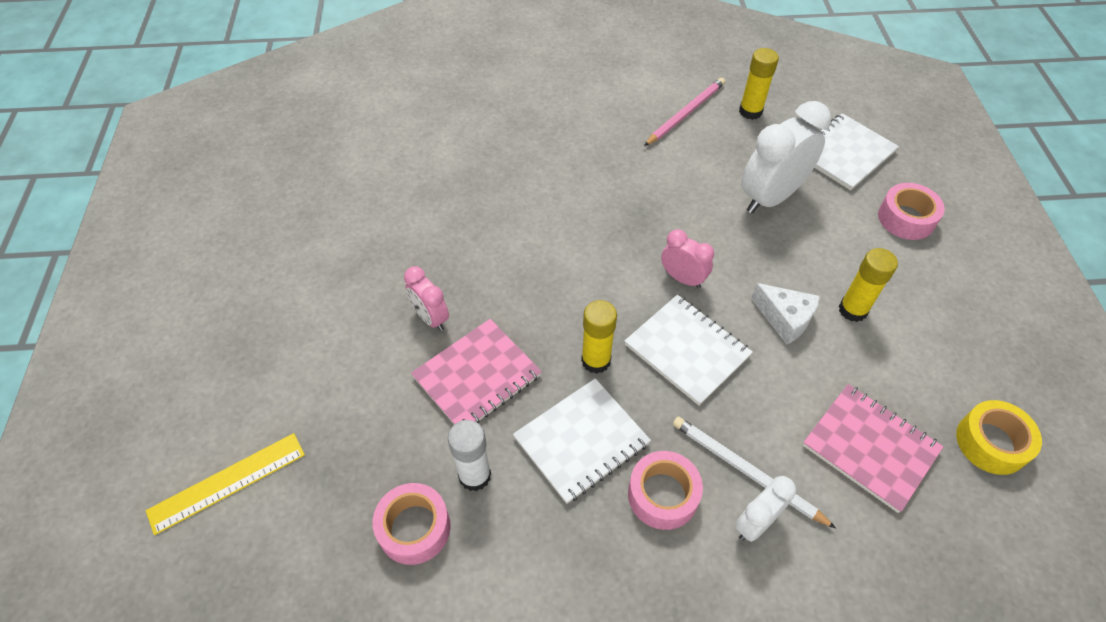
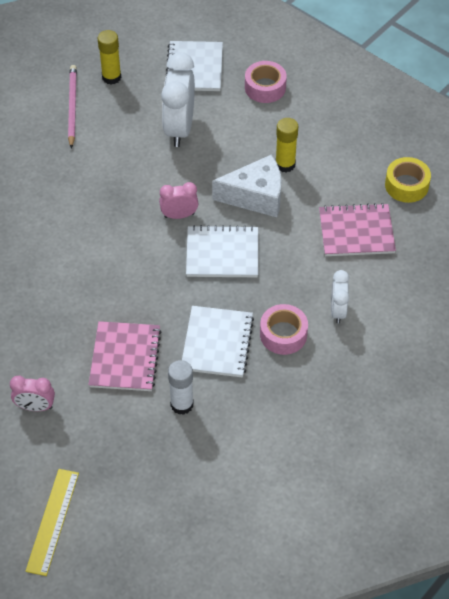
camera: 45 degrees left, 0 degrees up
pink tape [372,483,451,565] -> none
pink clock [404,266,449,331] -> pink clock moved to [10,376,55,411]
yellow glue stick [581,300,617,374] -> none
white pencil [673,417,836,529] -> none
white cheese [751,283,820,345] -> white cheese [212,154,281,217], size x1.52

